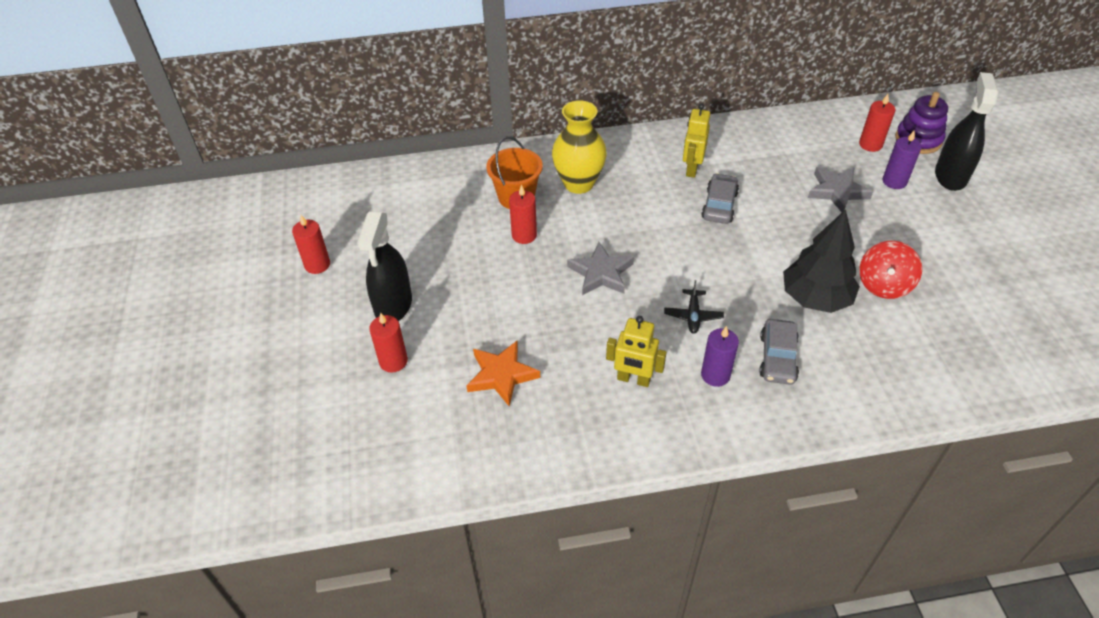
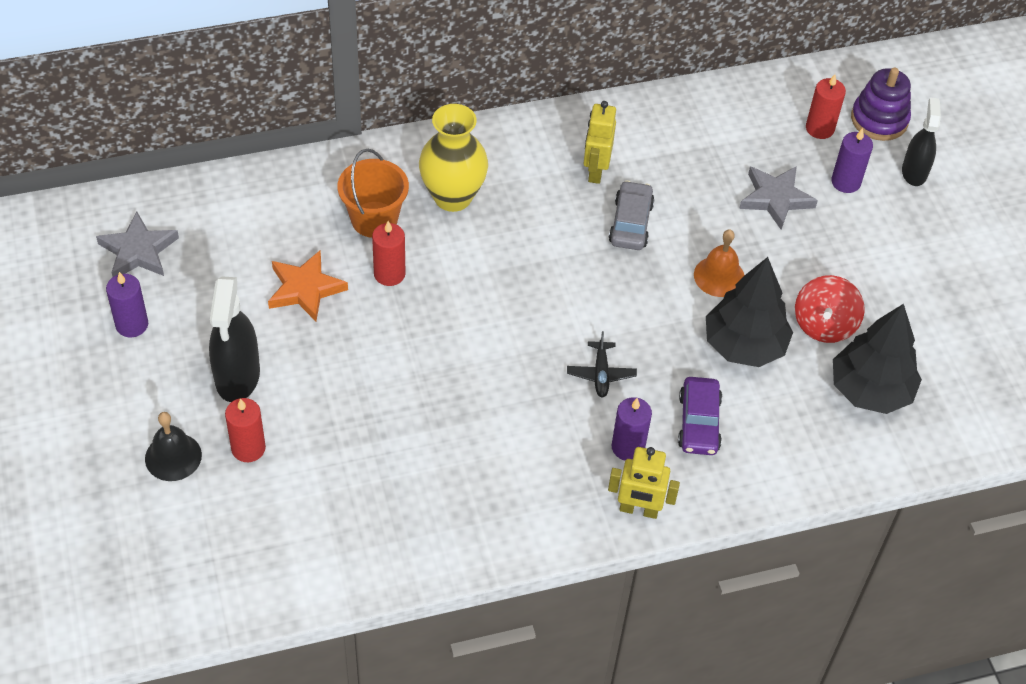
camera: 10 degrees left, 5 degrees up
red candle [292,215,330,274] -> purple candle [106,272,148,338]
orange star [466,341,540,407] -> orange star moved to [268,251,348,321]
grey star [567,242,634,295] -> grey star moved to [96,212,179,277]
yellow robot [606,316,667,387] -> yellow robot moved to [608,447,680,519]
grey car [759,319,799,385] -> purple car [678,377,722,455]
black spray bottle [935,72,998,191] -> black spray bottle [902,97,941,186], size x0.66
none -> black bell [145,412,202,481]
none -> orange bell [694,229,745,297]
none -> black tree [833,304,922,414]

